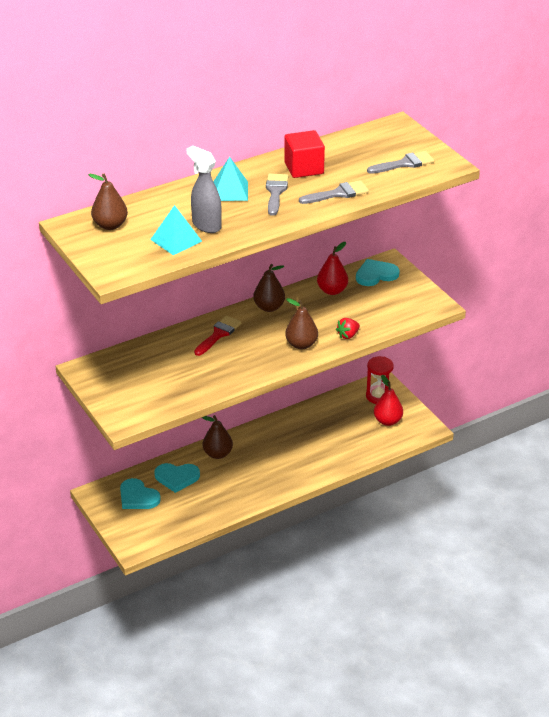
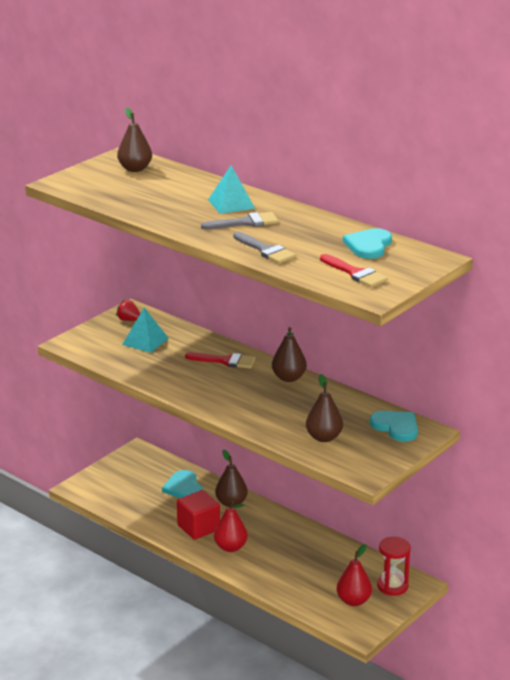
camera: 70 degrees right, 10 degrees down
turquoise heart [120,478,161,509] -> turquoise heart moved to [343,228,392,259]
turquoise pyramid [150,205,202,255] -> turquoise pyramid moved to [122,308,169,353]
grey spray bottle [187,146,222,233] -> none
red cube [284,130,325,178] -> red cube moved to [177,490,220,540]
brown pear [285,298,318,349] -> brown pear moved to [306,374,343,442]
red pear [317,242,348,295] -> red pear moved to [214,501,248,552]
red strawberry [336,318,360,339] -> red strawberry moved to [116,300,140,321]
grey brush [367,151,434,174] -> red brush [320,254,388,287]

